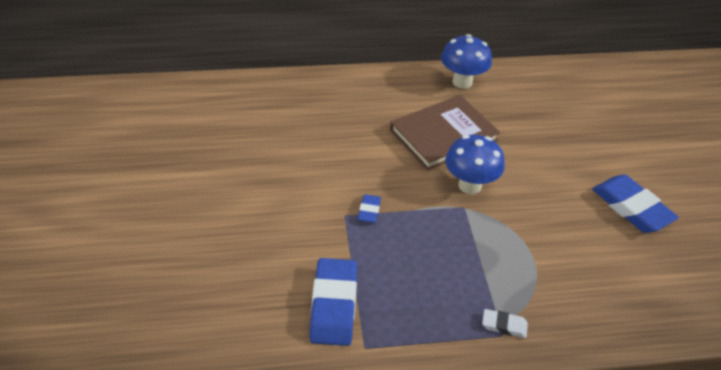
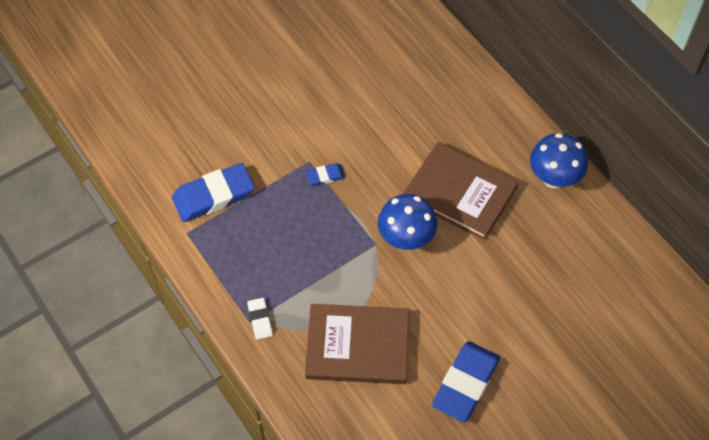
camera: 65 degrees right, 15 degrees up
none -> brown book [305,304,409,384]

